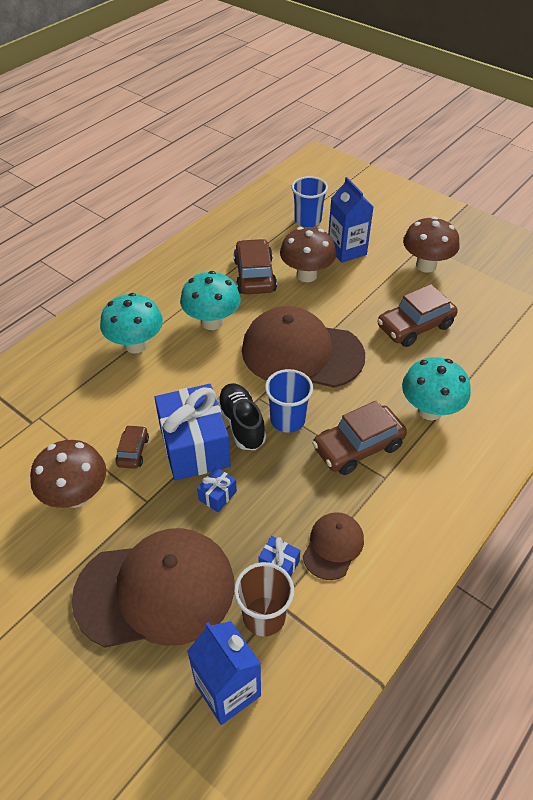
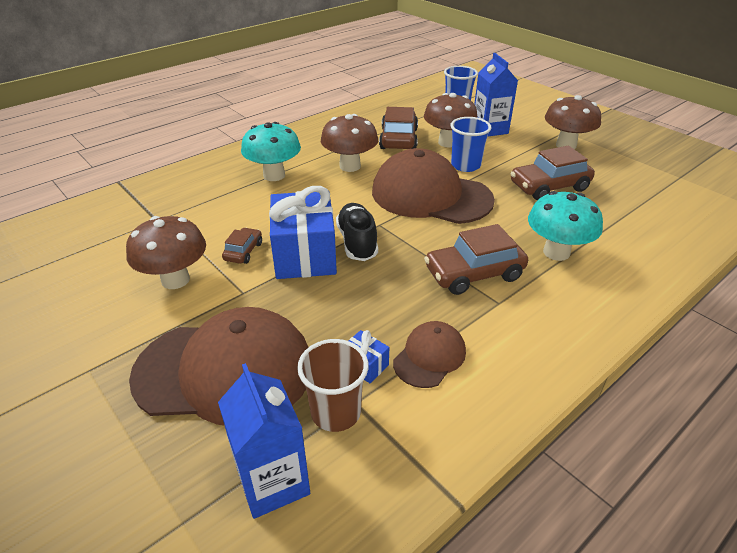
camera: 10 degrees right, 10 degrees down
turquoise mushroom [180,271,241,330] -> brown mushroom [321,114,378,172]
blue gift [197,467,237,512] -> none
blue cup [265,369,313,433] -> blue cup moved to [450,117,491,172]

